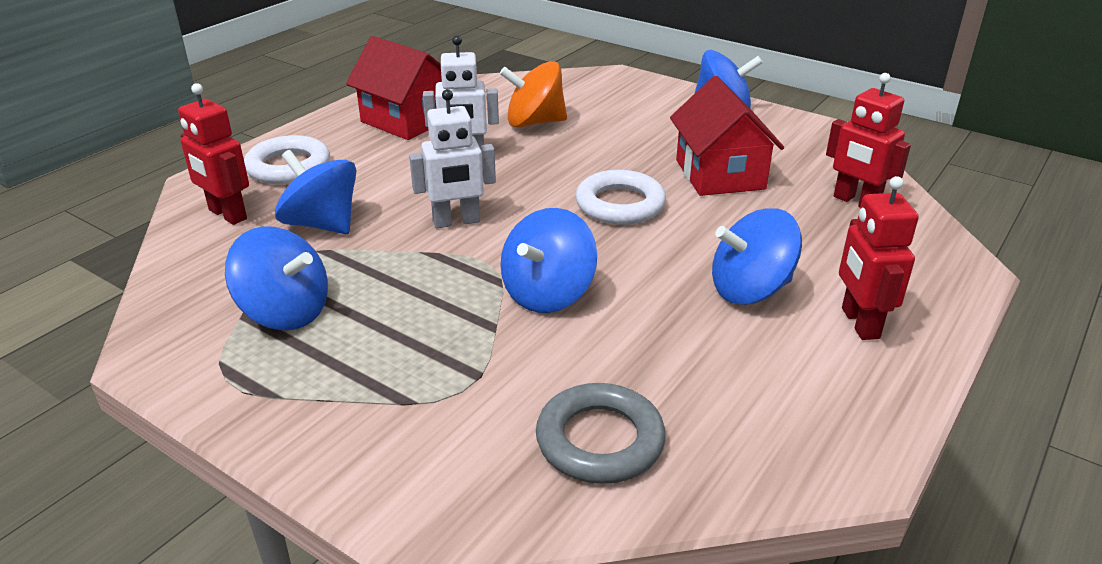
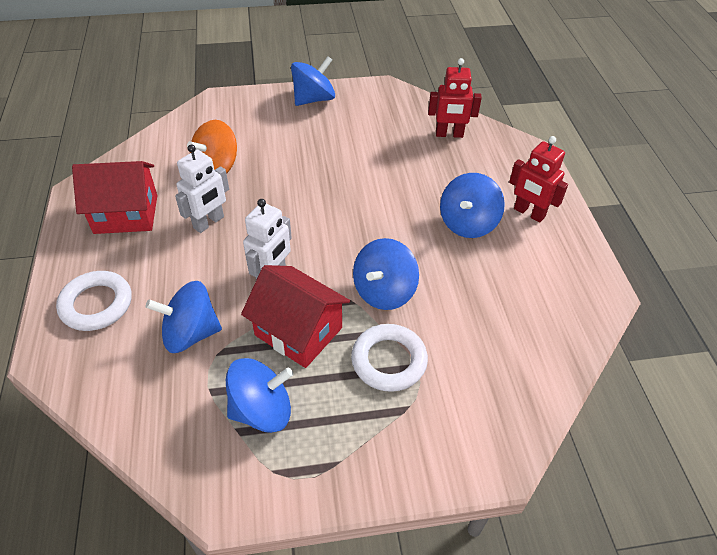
camera: 45 degrees left, 15 degrees up
red robot [178,83,249,225] -> none
blue spinning top [501,208,597,313] -> blue spinning top turned 45 degrees clockwise [353,238,419,310]
grey ring [536,383,666,484] -> none
white ring [576,170,666,225] -> white ring moved to [351,324,428,392]
red house [670,76,784,196] -> red house moved to [241,265,350,368]

